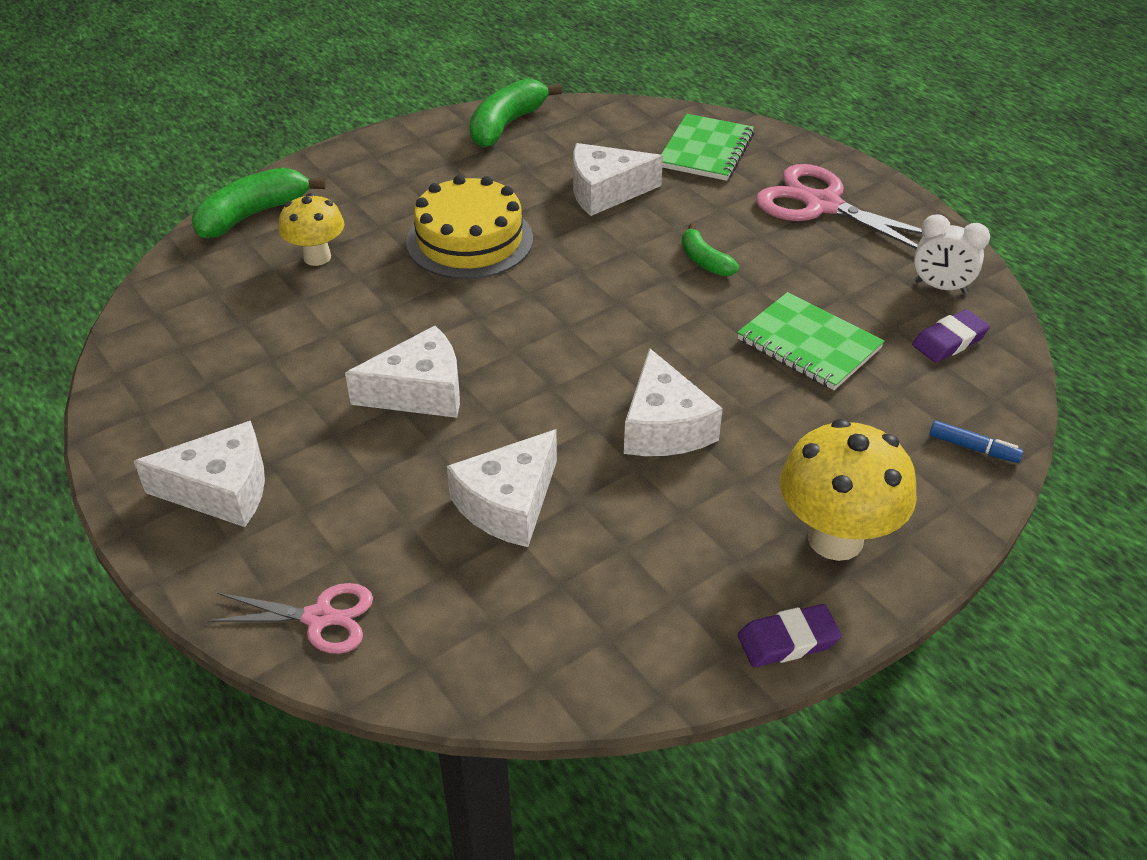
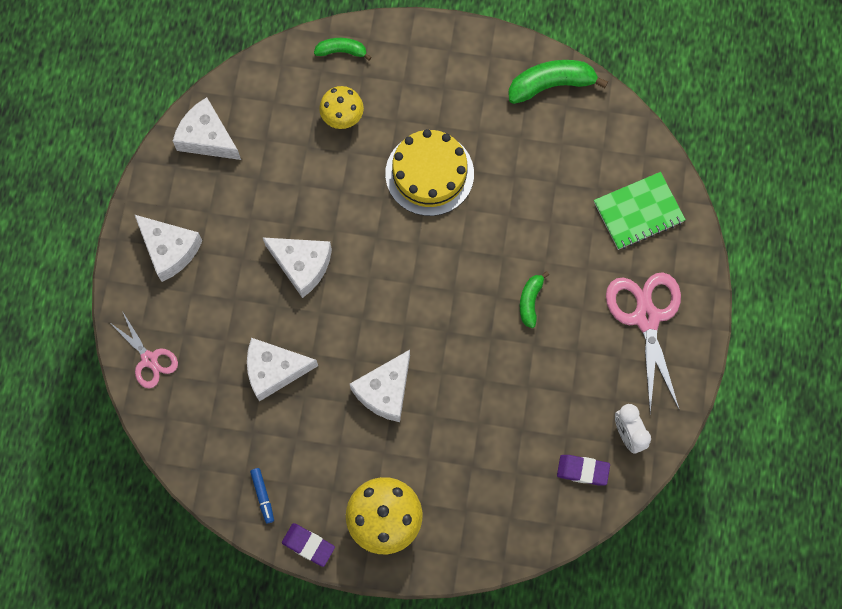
camera: 45 degrees right, 30 degrees up
green banana [192,167,326,238] -> green banana [314,38,372,61], size x0.58
white cheese [573,143,663,216] -> white cheese moved to [173,97,241,160]
green notebook [737,292,884,390] -> none
blue marker [930,420,1024,463] -> blue marker moved to [250,468,274,524]

